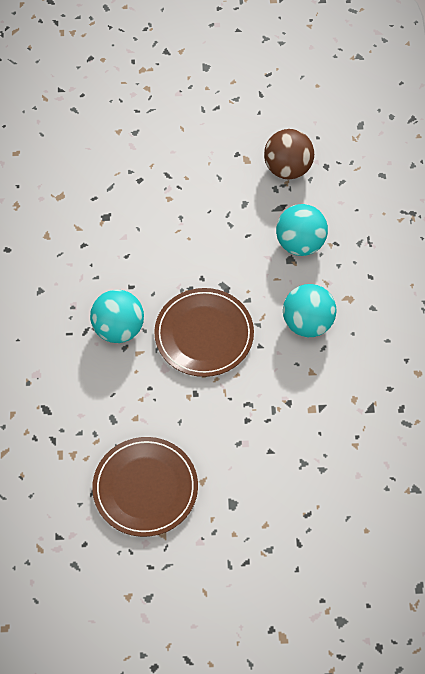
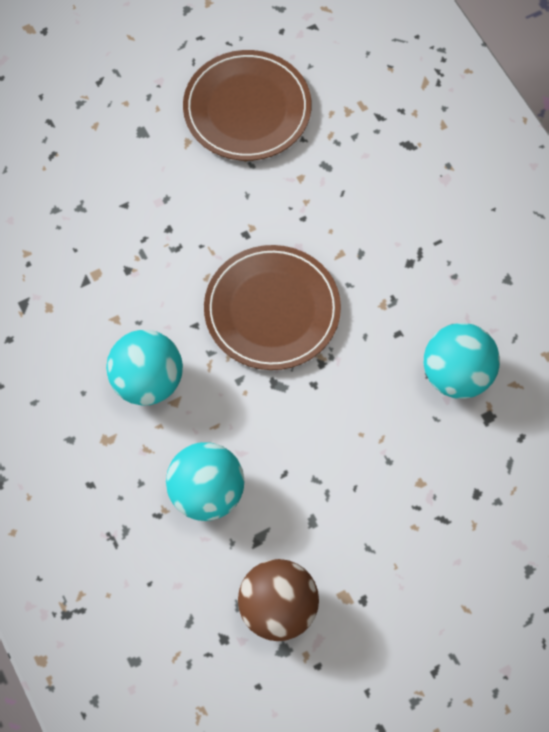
camera: 155 degrees right, 5 degrees up
turquoise ball [90,290,144,343] -> turquoise ball moved to [424,323,500,399]

